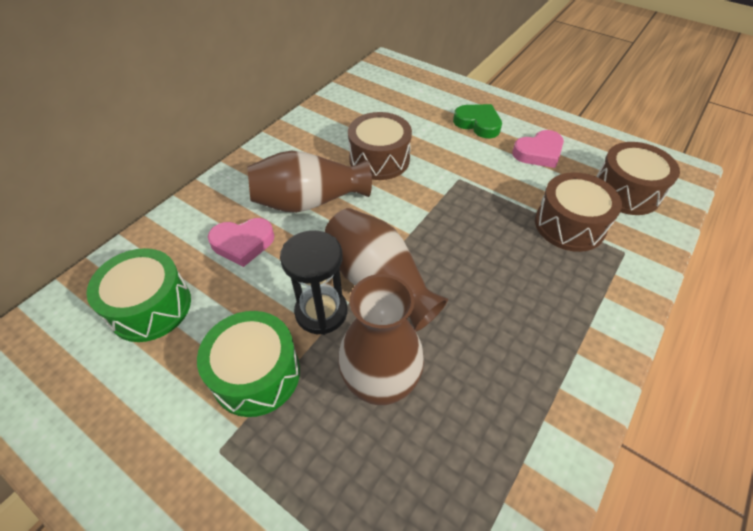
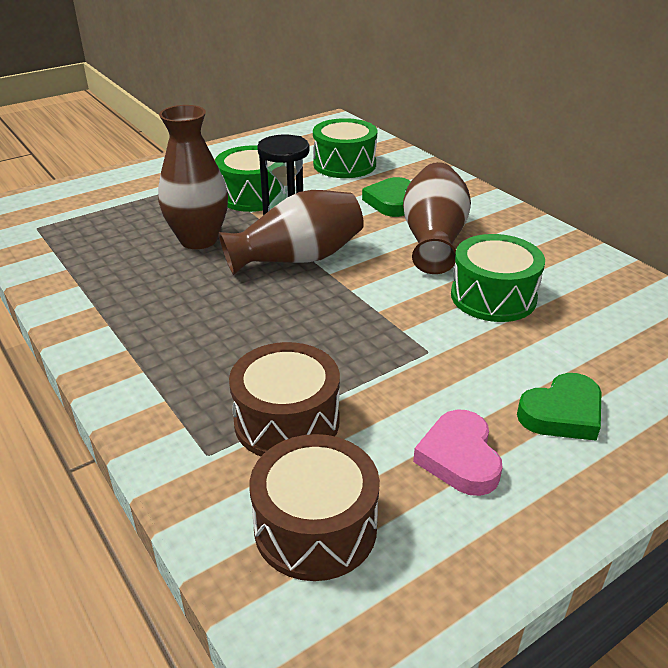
camera: 110 degrees right, 15 degrees down
pink heart [208,218,274,267] -> green heart [362,177,411,217]
brown drum [348,112,412,180] -> green drum [451,234,545,322]

